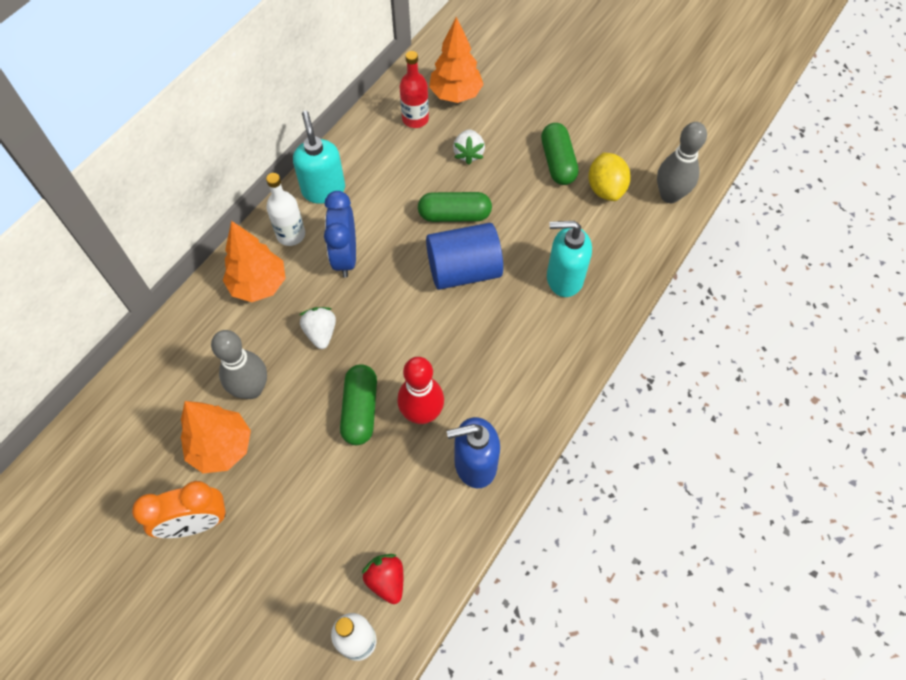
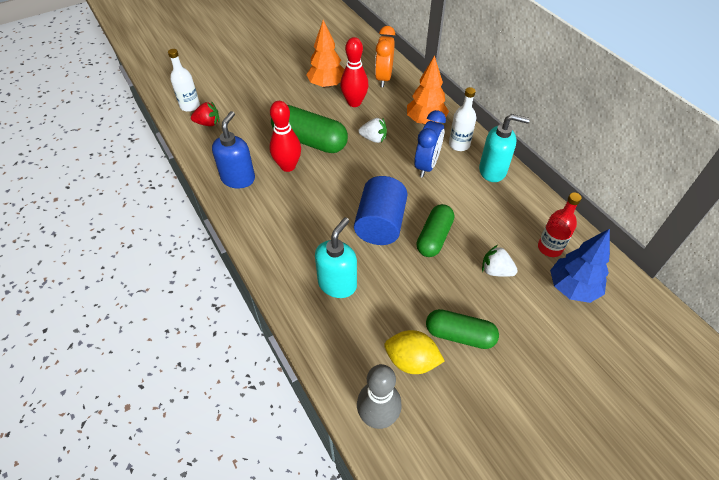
camera: 115 degrees right, 10 degrees down
orange clock [132,481,226,538] -> orange clock moved to [375,26,395,87]
grey bowling pin [211,330,267,399] -> red bowling pin [340,37,369,107]
blue clock [324,191,356,278] -> blue clock turned 90 degrees clockwise [414,110,446,178]
green capsule [340,364,377,445] -> green capsule [271,105,348,153], size x1.51
orange tree [429,17,484,103] -> blue tree [550,229,610,303]

